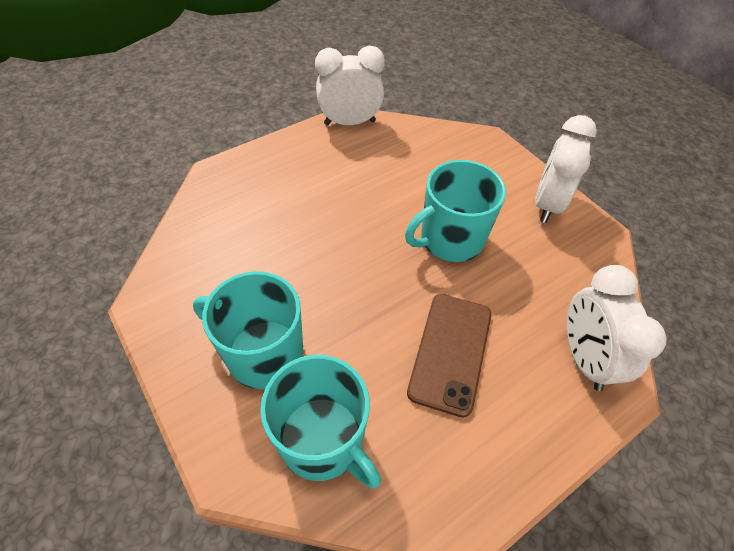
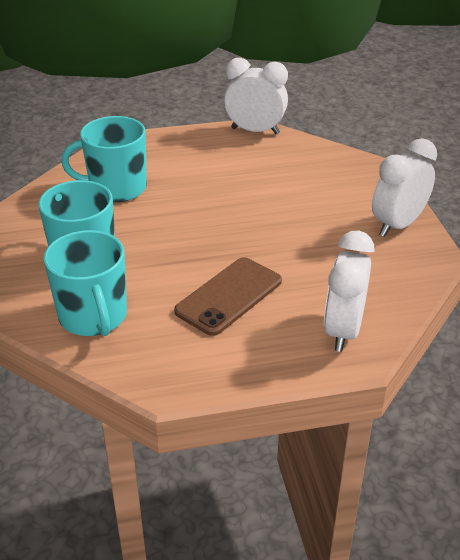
camera: 25 degrees right, 15 degrees down
turquoise mug [405,160,506,262] -> turquoise mug moved to [62,116,147,202]

